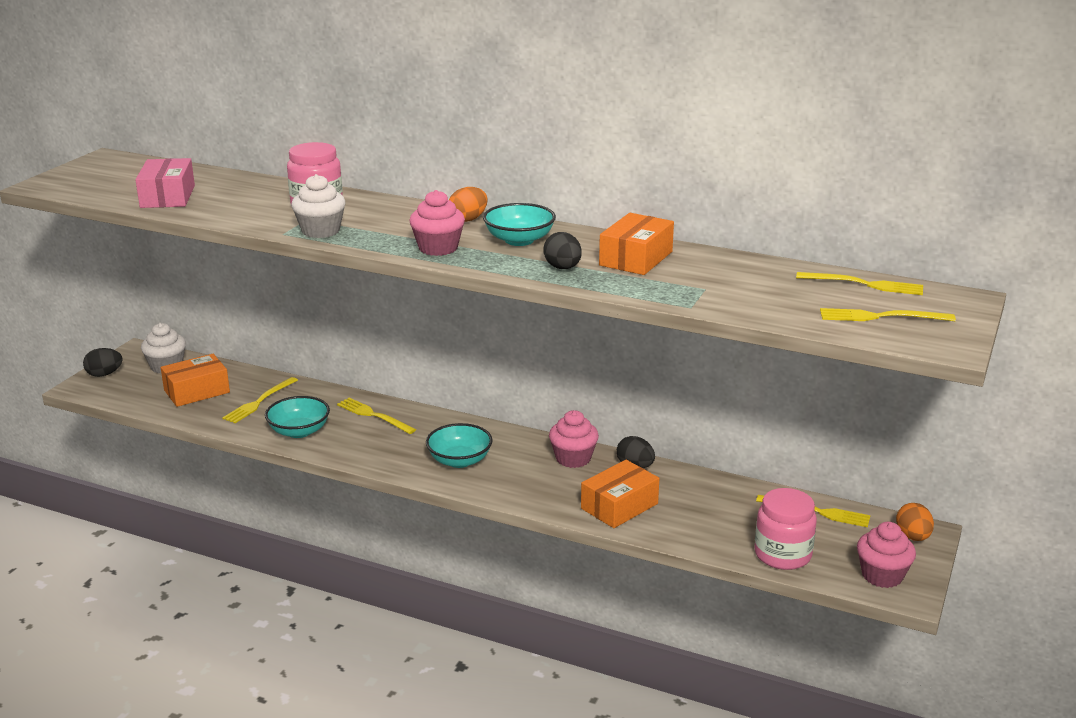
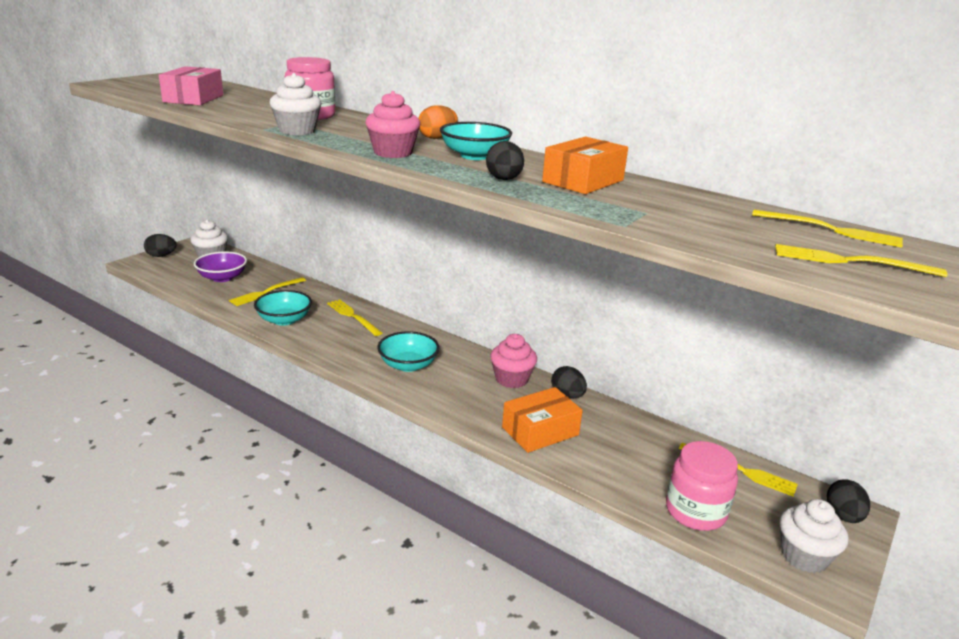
camera: 10 degrees right, 0 degrees up
orange box [161,354,230,407] -> purple bowl [194,251,247,282]
pink cupcake [857,522,916,588] -> white cupcake [780,499,849,573]
orange egg [896,503,934,541] -> black egg [827,479,870,523]

